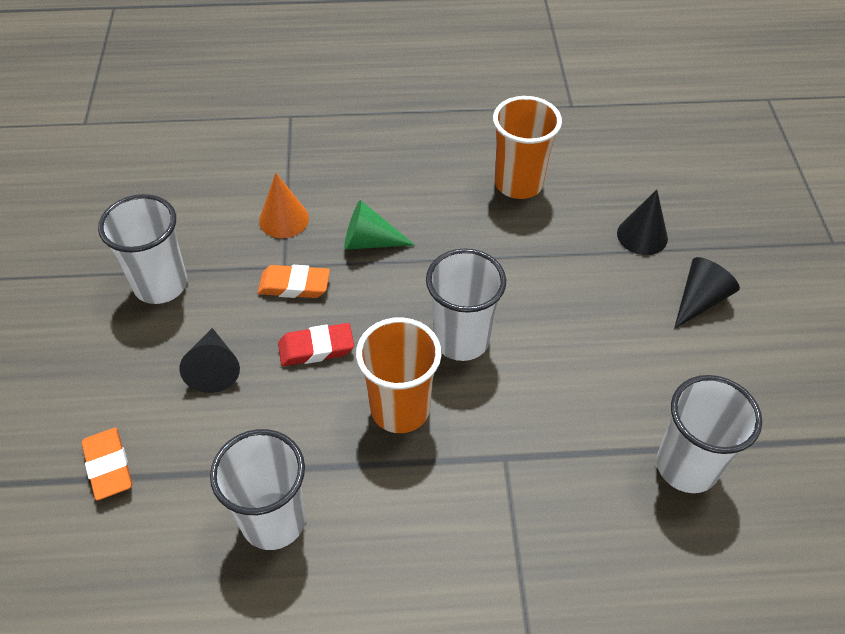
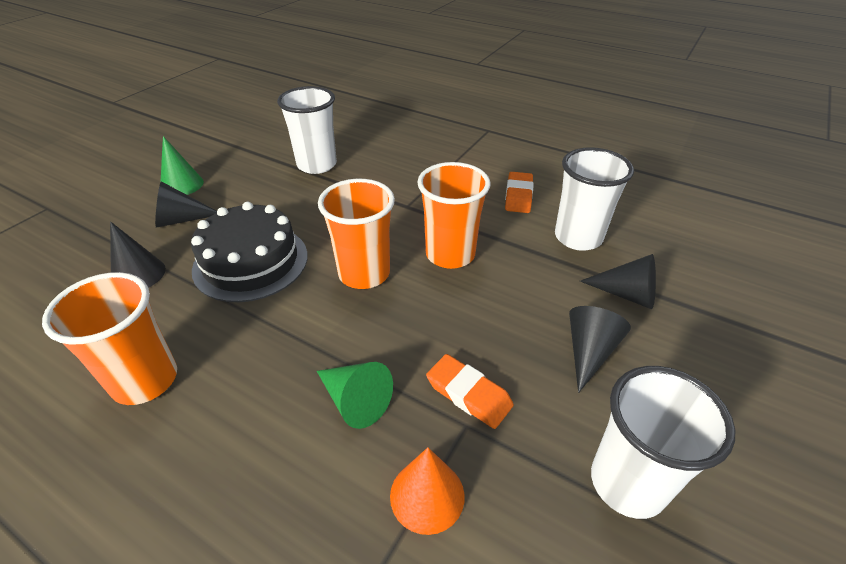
camera: 145 degrees left, 10 degrees down
orange eraser [81,428,132,500] -> orange eraser moved to [505,172,534,213]
red eraser [278,323,354,366] -> none
white cup [426,248,506,361] -> orange cup [318,179,395,289]
none -> green cone [160,136,204,195]
none -> black cake [191,202,308,302]
none -> black cone [580,254,656,309]

